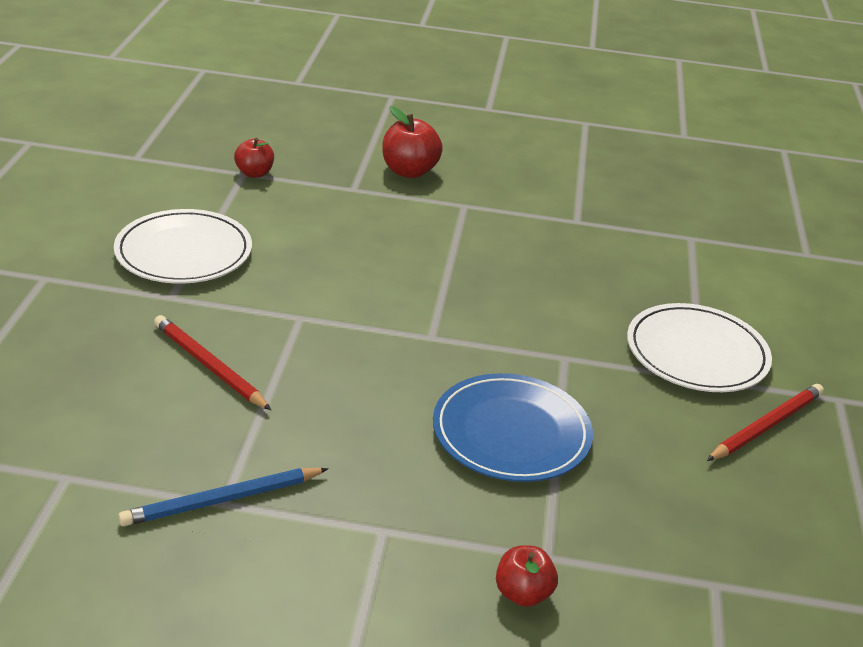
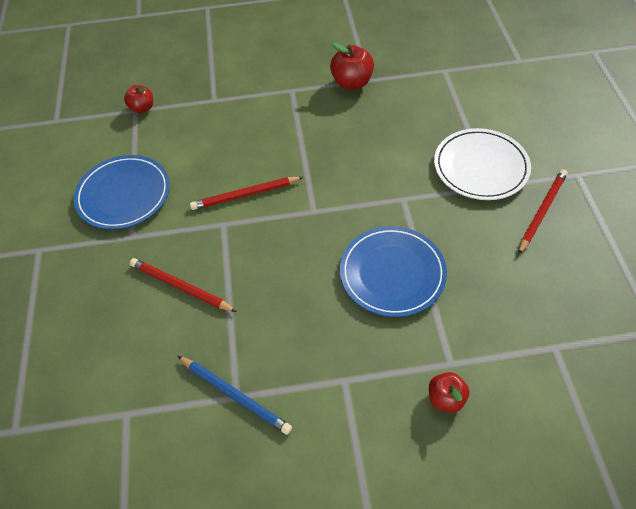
camera: 10 degrees left, 20 degrees up
white plate [114,209,252,284] -> blue plate [74,155,170,230]
blue pencil [118,468,329,526] -> blue pencil turned 105 degrees counterclockwise [178,356,292,435]
red apple [382,106,443,178] -> red apple moved to [330,42,374,90]
none -> red pencil [190,177,303,210]

